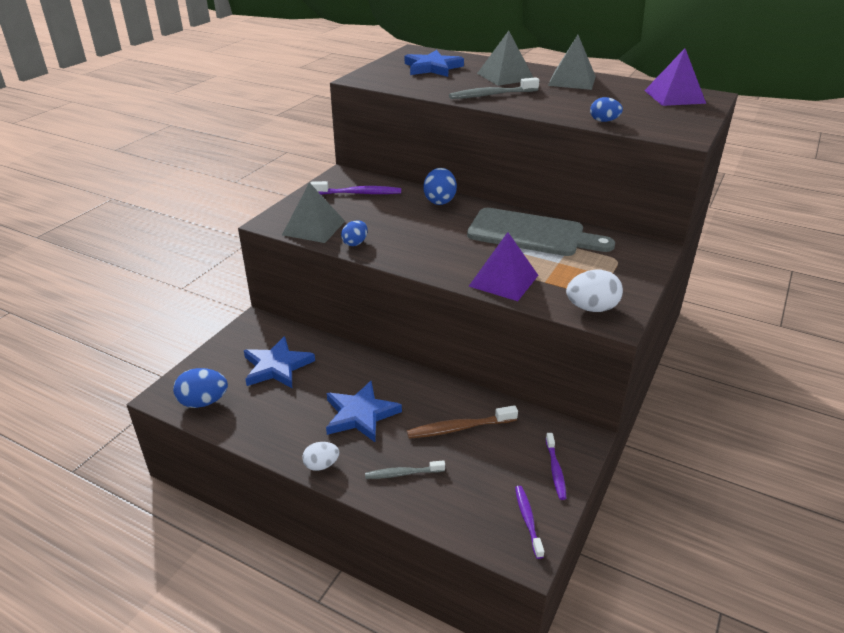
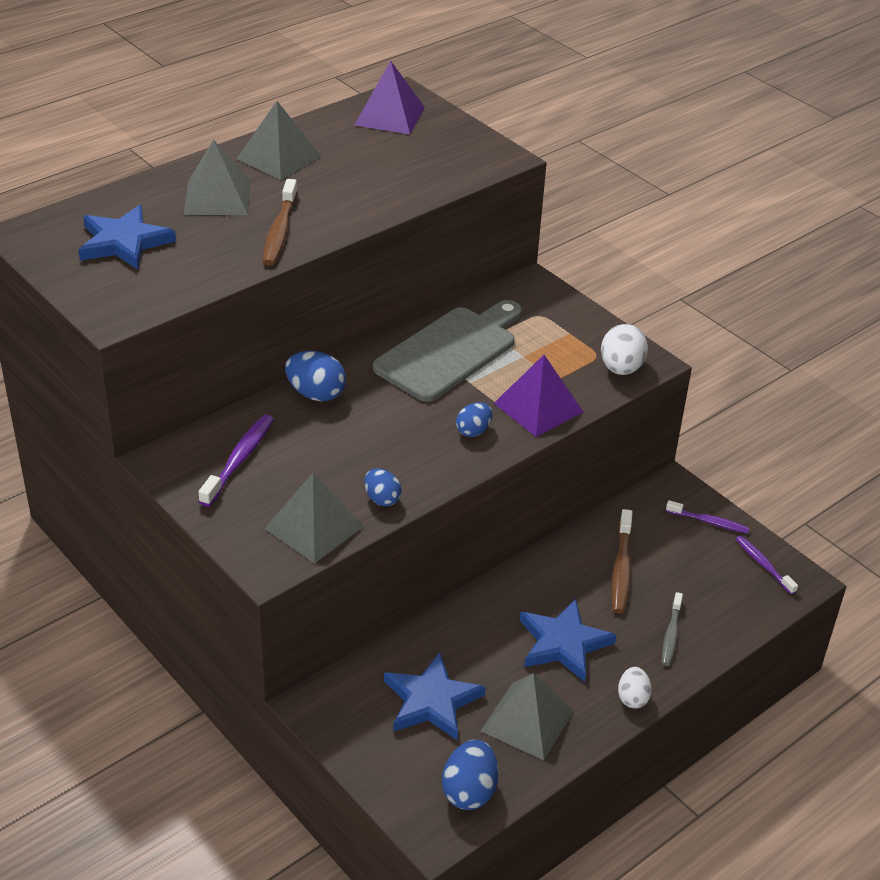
camera: 70 degrees left, 5 degrees up
grey toothbrush [449,77,539,99] -> brown toothbrush [263,179,297,266]
purple toothbrush [515,486,544,559] -> purple toothbrush turned 45 degrees clockwise [736,536,798,595]
blue egg [590,97,623,122] -> blue egg moved to [456,402,492,437]
none -> grey pyramid [481,673,574,760]

